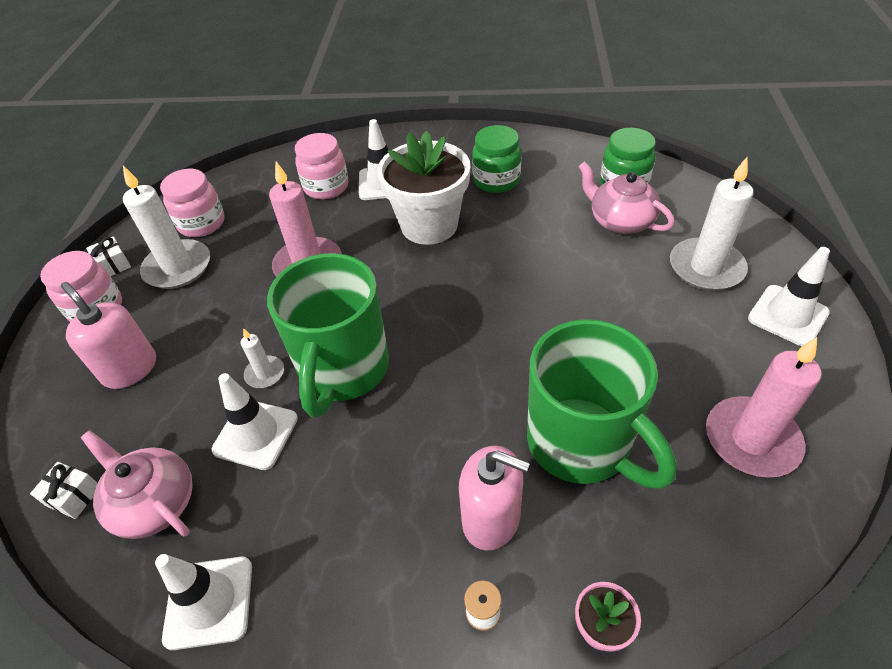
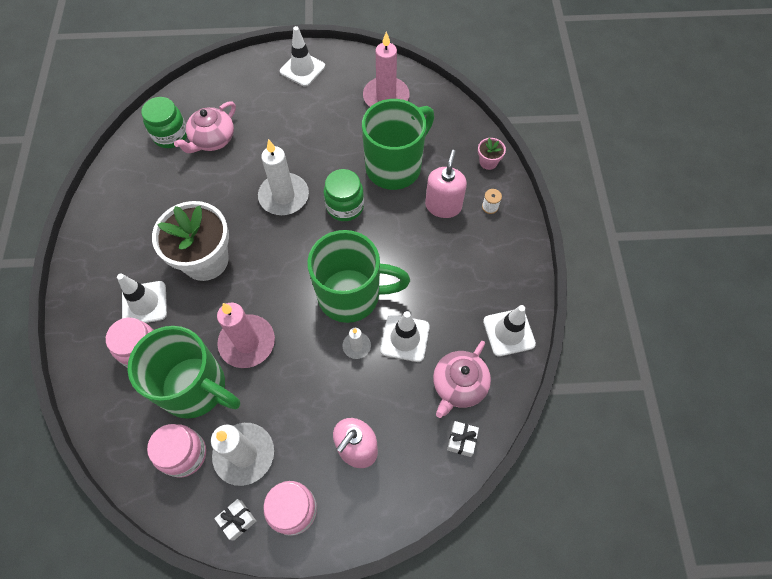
camera: 100 degrees left, 15 degrees up
green jar [472,125,521,193] -> green jar moved to [324,169,364,221]
white candle [670,157,754,291] -> white candle moved to [258,139,309,215]
none -> green mug [128,326,240,419]

